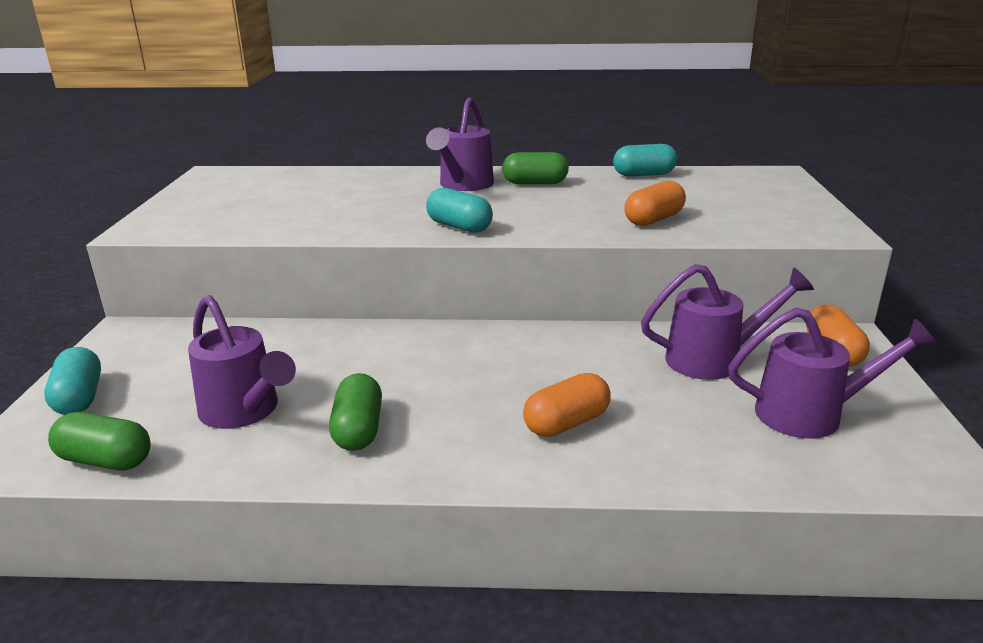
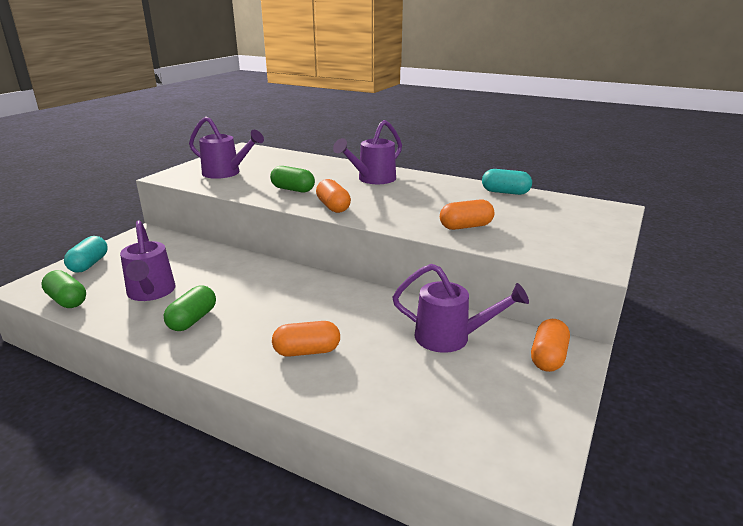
camera: 25 degrees right, 0 degrees up
turquoise capsule [426,188,493,233] -> orange capsule [316,179,351,213]
green capsule [502,152,569,184] -> green capsule moved to [270,166,315,192]
purple watering can [728,307,938,439] -> purple watering can moved to [189,117,264,179]

